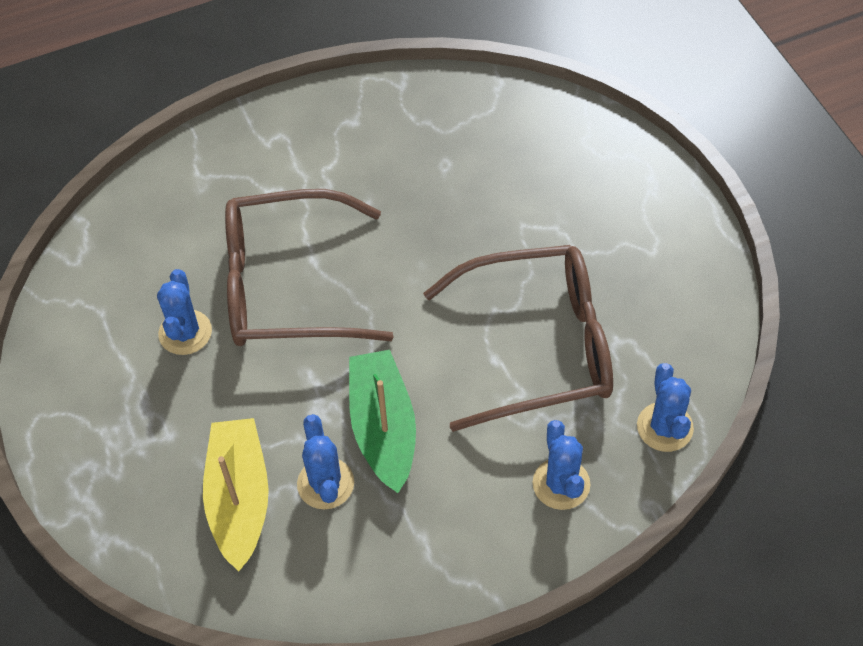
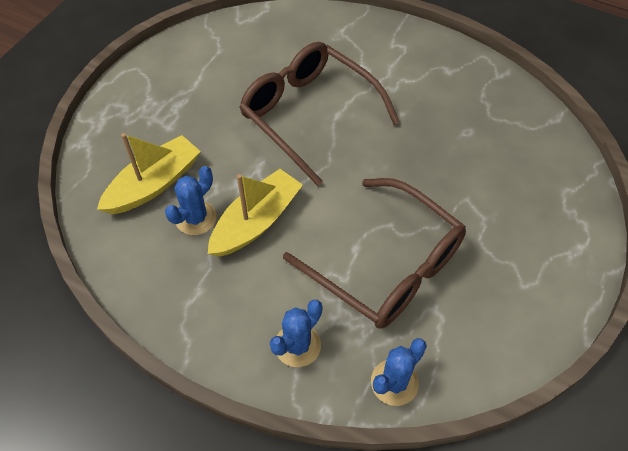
camera: 50 degrees right, 0 degrees up
blue cactus [157,269,212,355] -> none
green boat [349,350,416,493] -> yellow boat [208,169,303,257]

